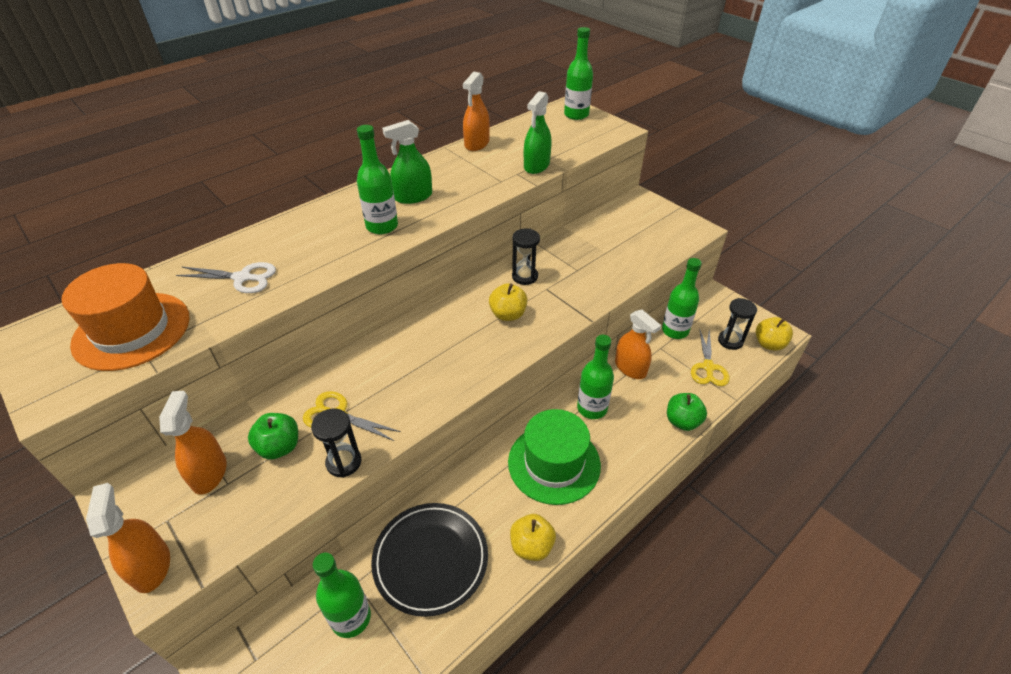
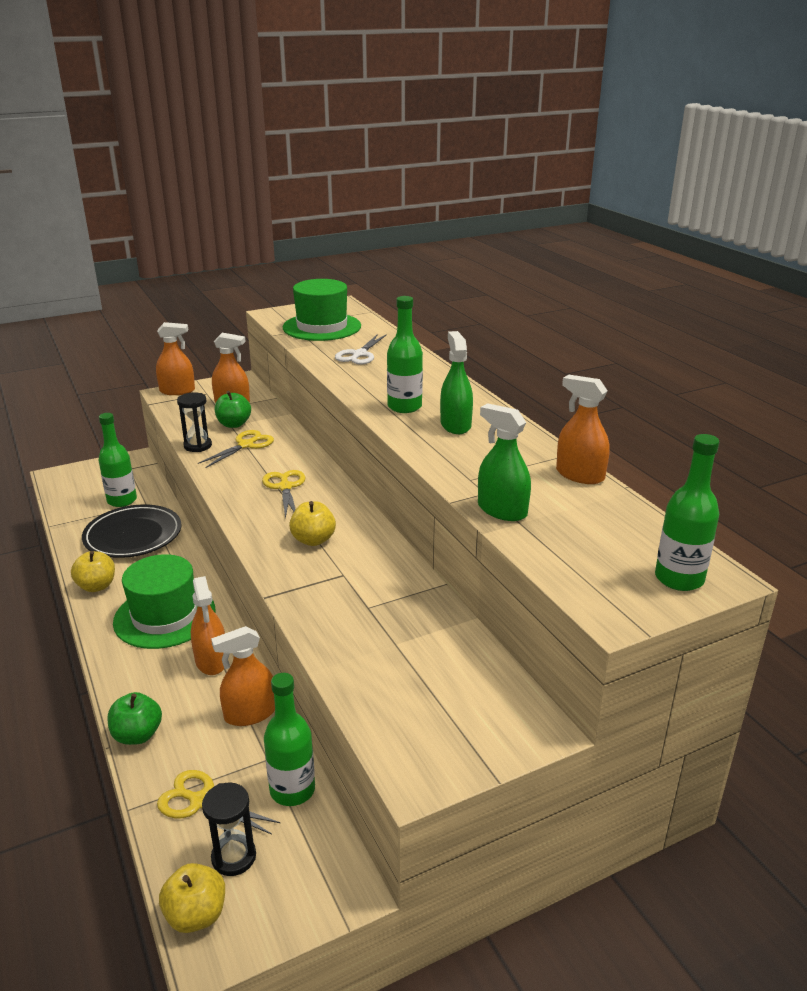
camera: 105 degrees right, 15 degrees down
orange hat [61,263,190,371] -> green hat [283,279,361,341]
black hourglass [512,228,540,285] -> none
green bottle [577,335,614,419] -> orange spray bottle [191,576,225,675]
none -> yellow scissors [262,470,305,519]

